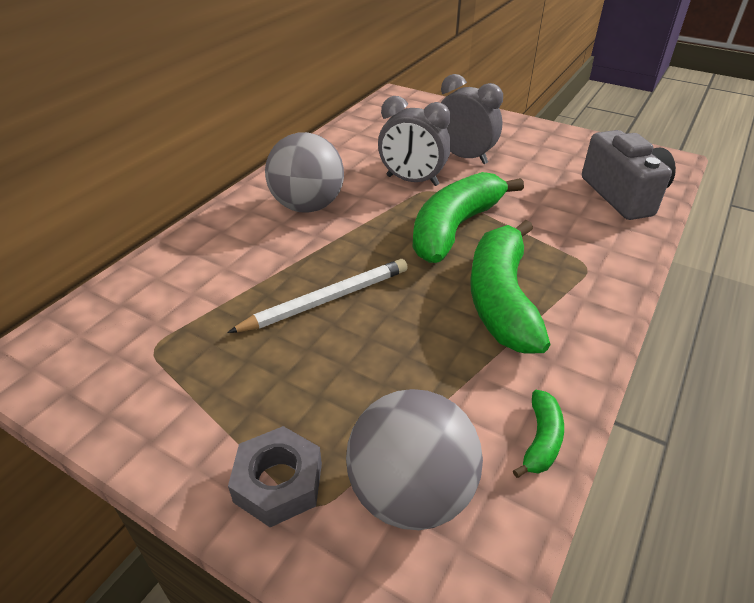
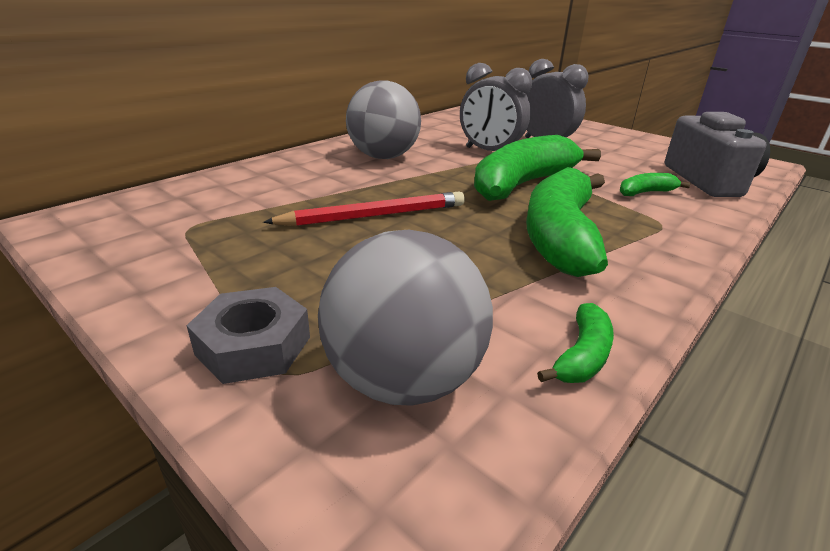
camera: 10 degrees right, 10 degrees down
white pencil [227,259,408,333] -> red pencil [263,192,465,226]
none -> green banana [620,173,690,196]

